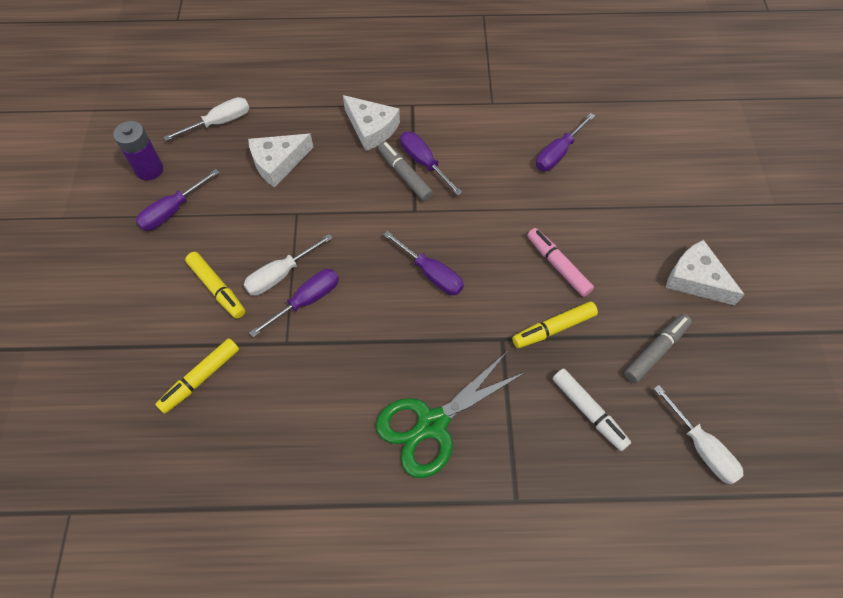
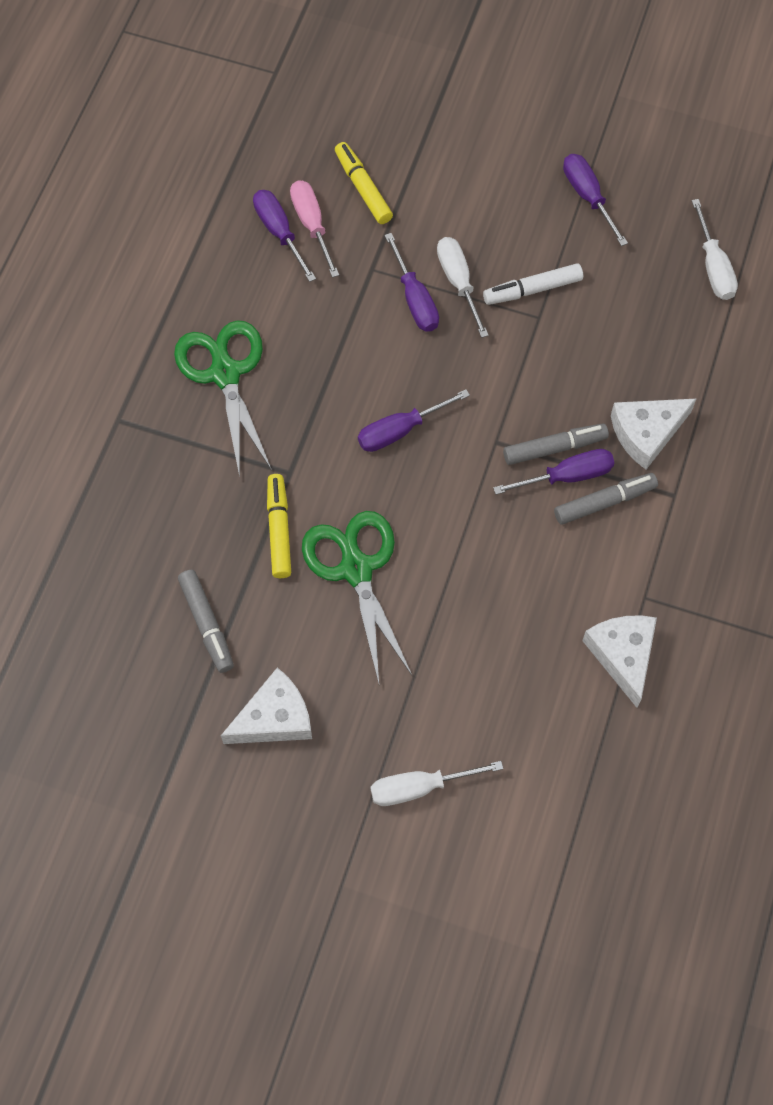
camera: 110 degrees right, 5 degrees up
purple battery [113,121,163,180] -> none
yellow marker [185,252,245,319] -> none
white cheese [248,134,314,188] -> white cheese moved to [582,615,657,708]
pink marker [527,228,594,297] -> green scissors [302,511,413,683]
purple screwdriver [536,113,595,171] -> purple screwdriver moved to [253,190,316,282]
white marker [552,369,631,451] -> white marker moved to [483,263,583,305]
white screwdriver [654,385,744,485] -> white screwdriver moved to [370,761,503,806]
none -> pink screwdriver [290,180,339,278]
none -> grey marker [554,473,658,525]

